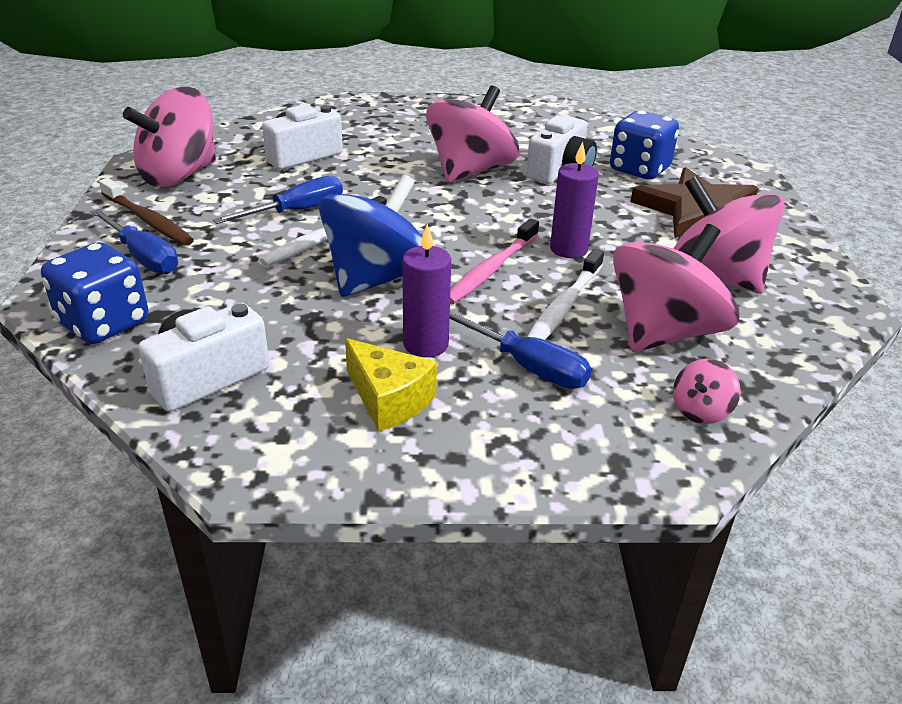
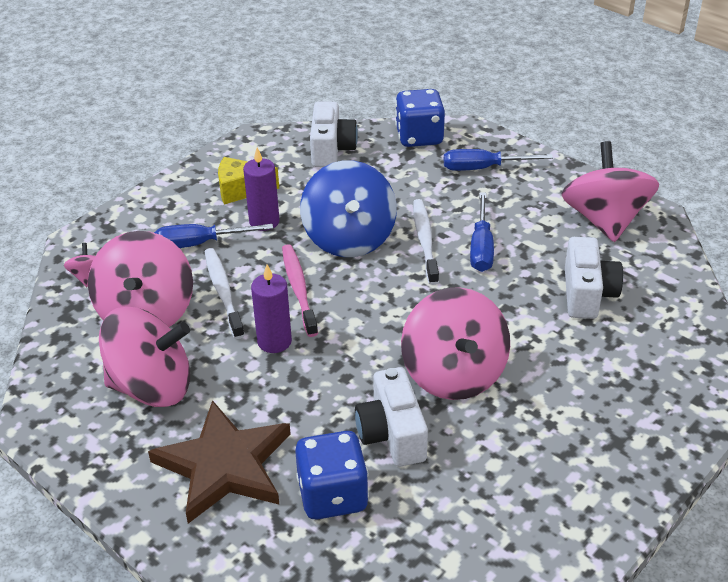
camera: 135 degrees right, 5 degrees up
brown toothbrush [99,178,194,246] -> none

